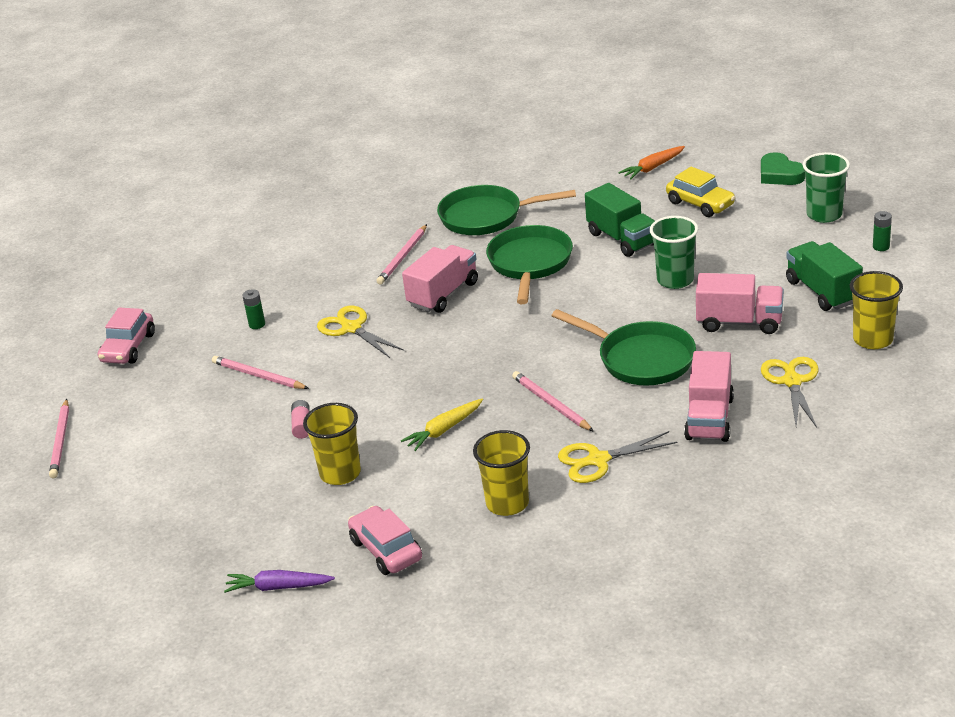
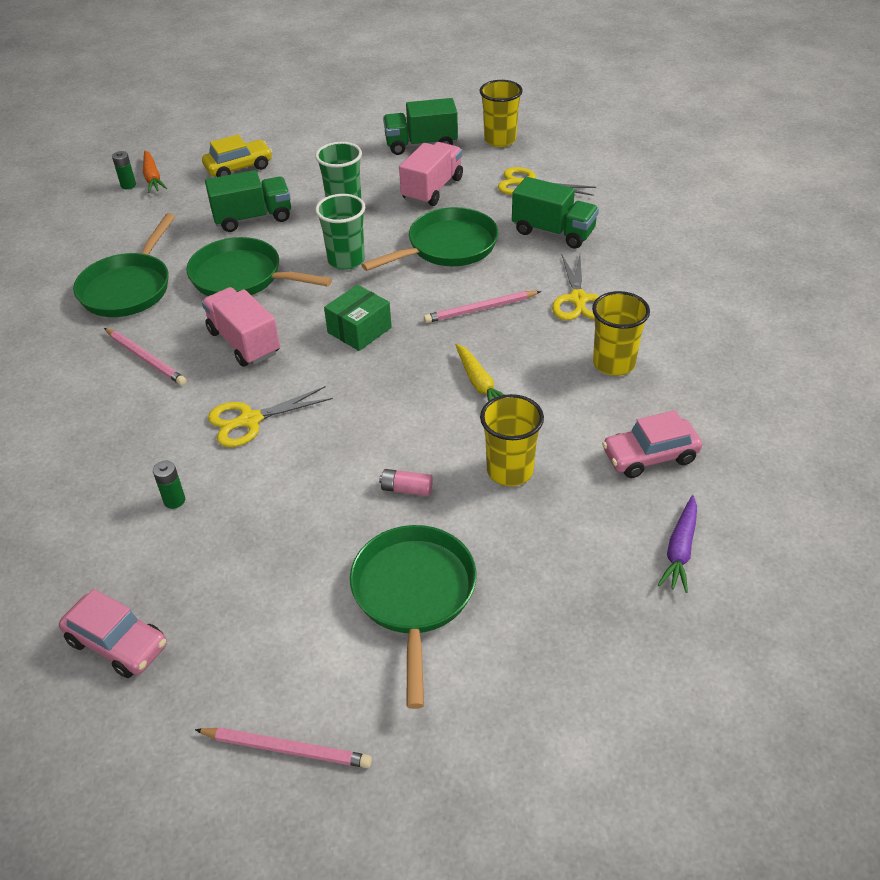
camera: 75 degrees left, 10 degrees up
pink pencil [212,356,309,389] -> none
pink truck [684,351,734,442] -> green truck [512,177,599,249]
green heart [761,152,805,185] -> none
green cup [803,152,850,223] -> green cup moved to [315,194,365,270]
green battery [873,211,892,251] -> green battery moved to [112,151,136,189]
none -> green box [324,285,392,351]
none -> green pan [350,525,477,709]

